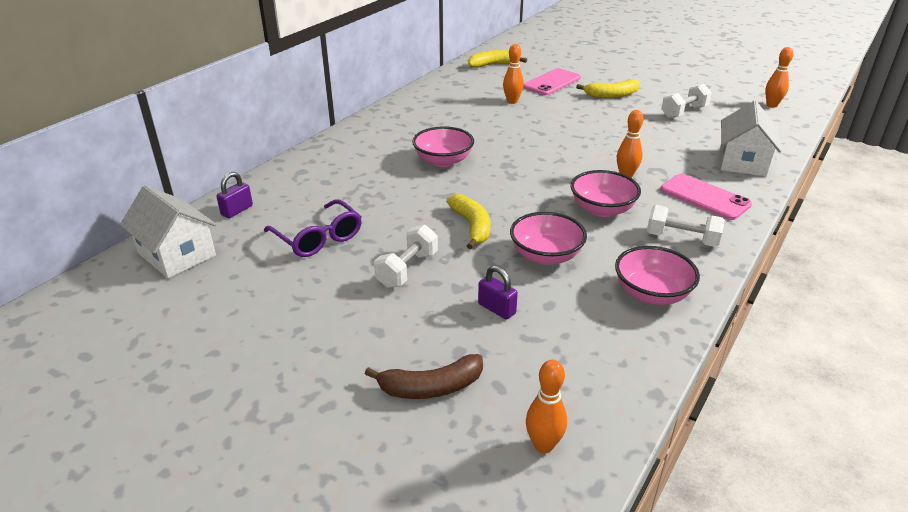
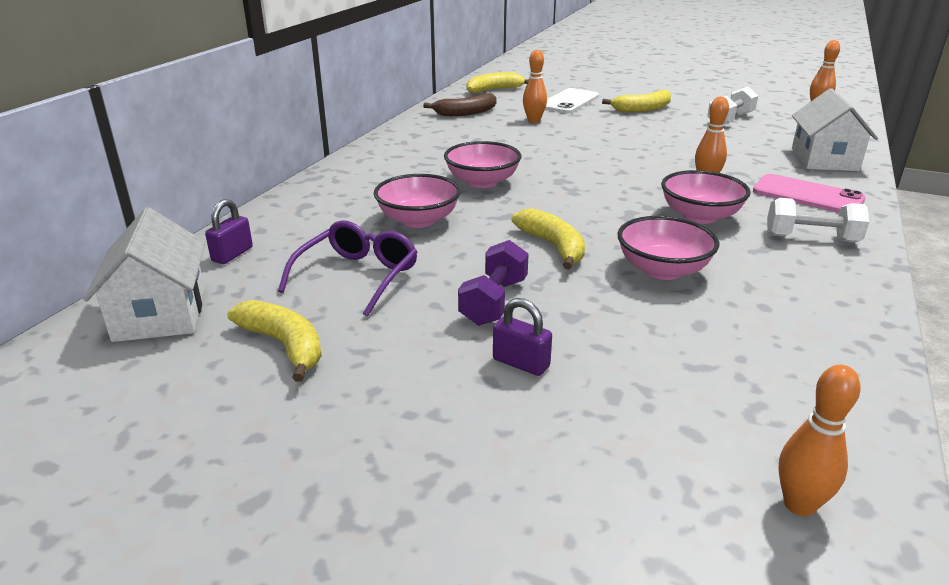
camera: 10 degrees left, 5 degrees down
white house [120,185,217,278] -> white house turned 45 degrees clockwise [83,207,205,342]
purple glasses [264,199,362,257] -> purple glasses turned 105 degrees counterclockwise [278,220,417,317]
brown banana [365,354,483,399] -> brown banana moved to [423,93,497,116]
white dumbbell [374,224,438,288] -> purple dumbbell [458,240,529,326]
purple padlock [478,265,518,320] -> purple padlock moved to [493,298,552,376]
pink phone [523,68,581,95] -> white phone [545,88,599,113]
pink bowl [615,246,700,305] -> pink bowl moved to [374,174,461,228]
none -> yellow banana [228,300,322,382]

